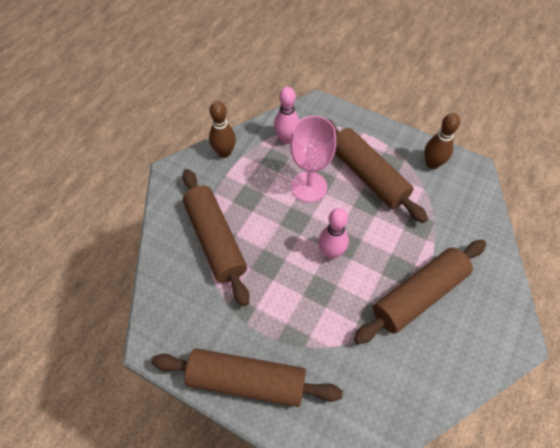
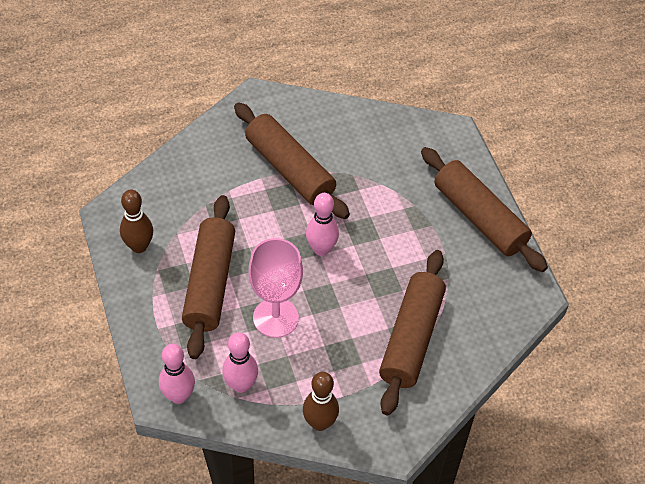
camera: 140 degrees left, 5 degrees down
brown rolling pin [354,240,486,344] -> brown rolling pin turned 45 degrees clockwise [234,102,350,219]
none -> pink bowling pin [159,344,195,404]

